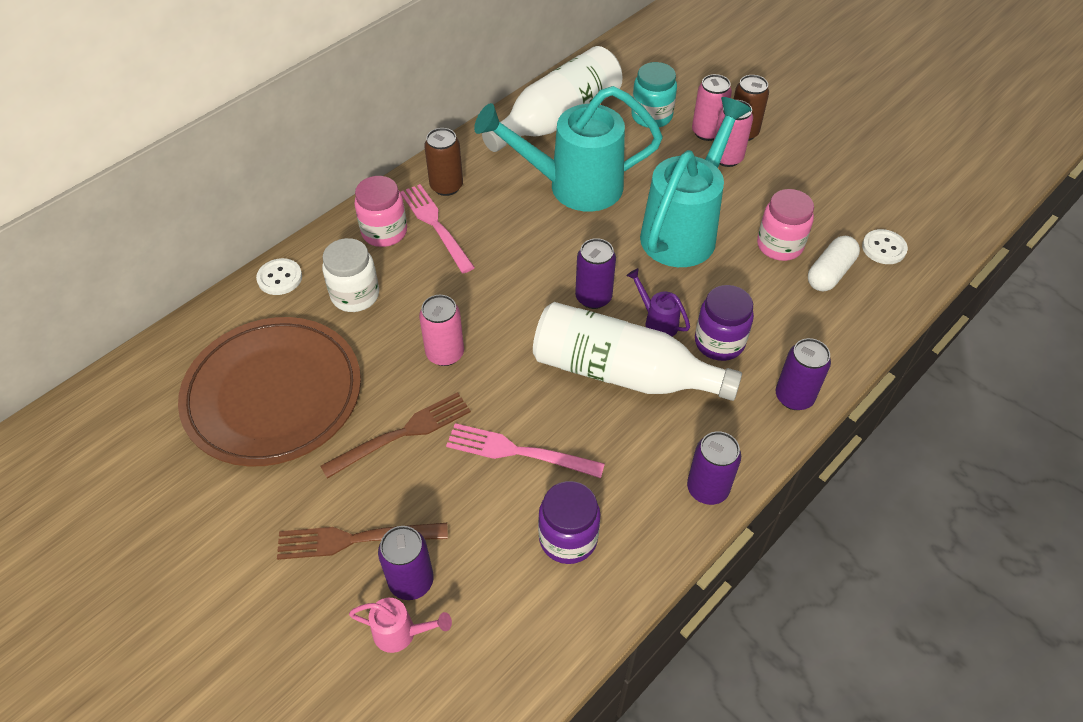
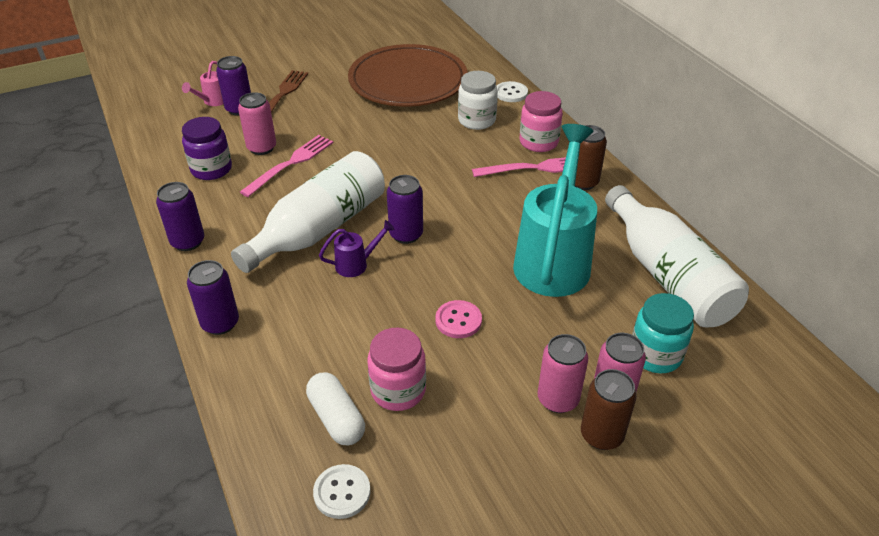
camera: 110 degrees right, 10 degrees down
brown fork [320,392,471,479] -> none
pink can [419,295,464,366] -> pink can moved to [238,92,276,155]
turquoise watering can [640,97,752,267] -> pink button [435,300,482,338]
purple jar [695,285,754,361] -> none

